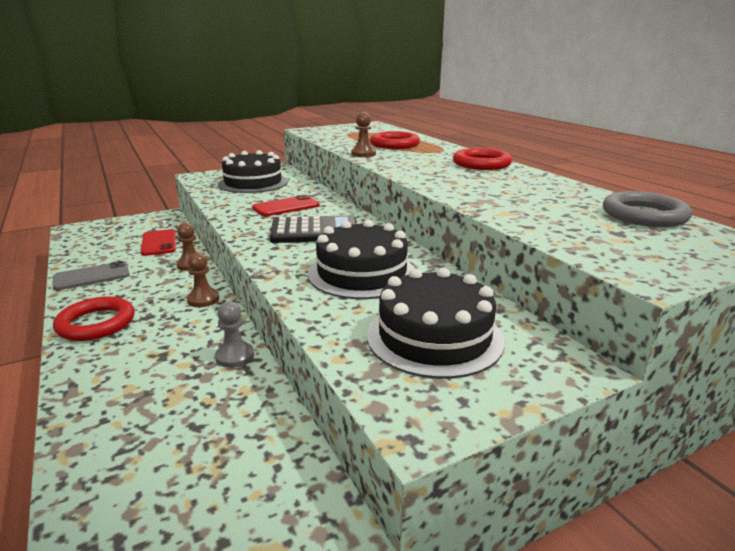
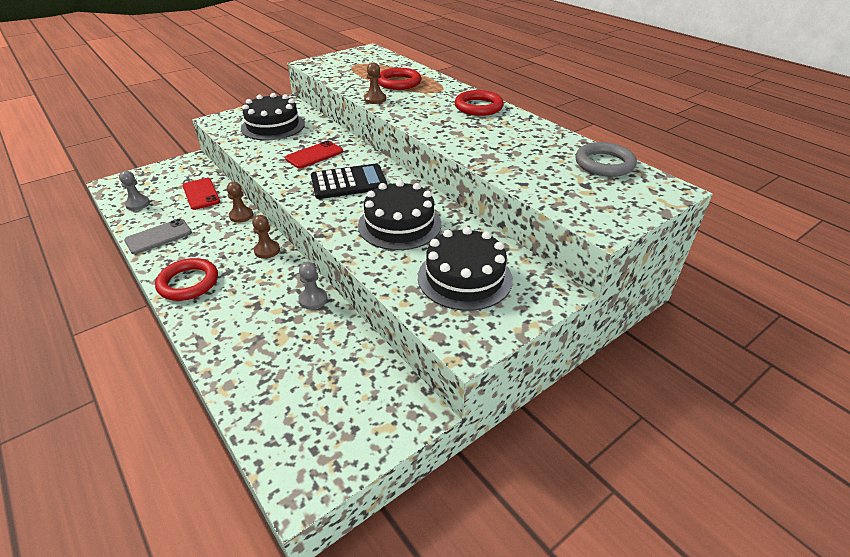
camera: 10 degrees left, 15 degrees up
none -> grey pawn [119,171,150,210]

